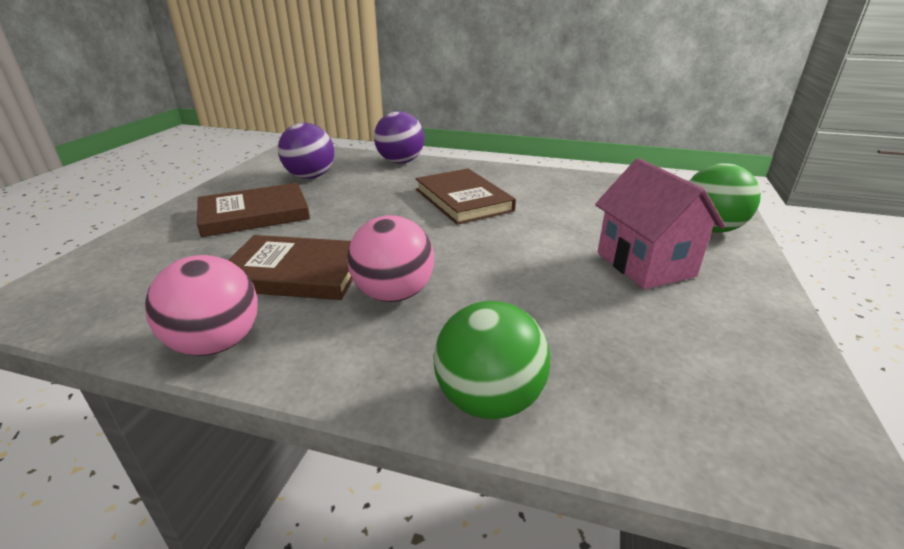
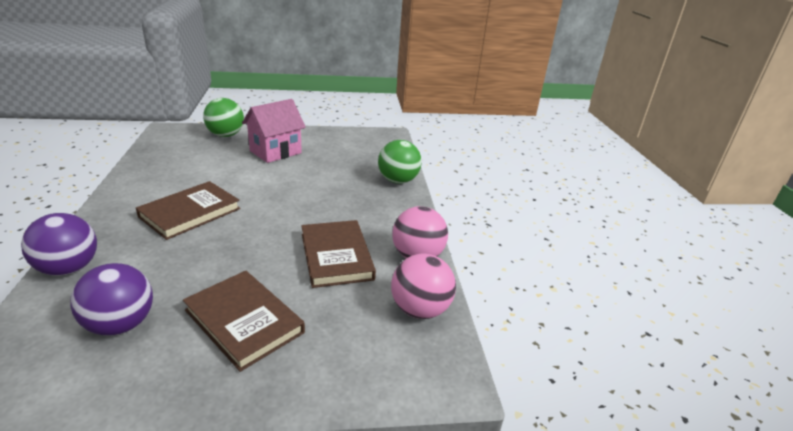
camera: 115 degrees left, 0 degrees up
pink ball [347,215,434,302] -> pink ball moved to [391,253,456,319]

